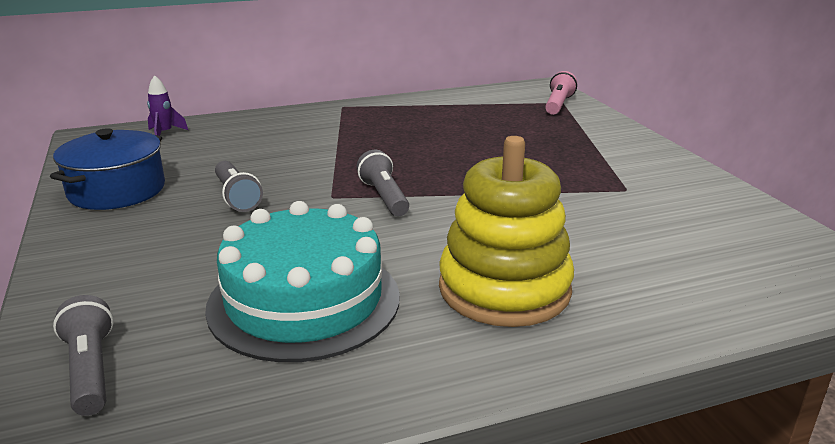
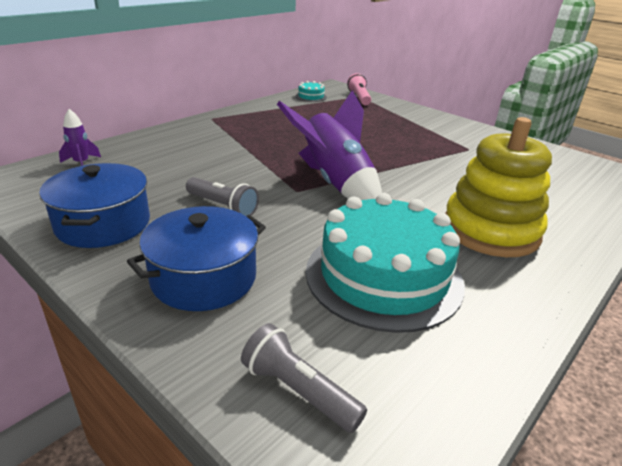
camera: 30 degrees left, 5 degrees up
grey flashlight [357,150,409,216] -> purple rocket [277,90,382,200]
none -> blue pot [127,206,266,311]
none -> turquoise cake [295,81,327,102]

